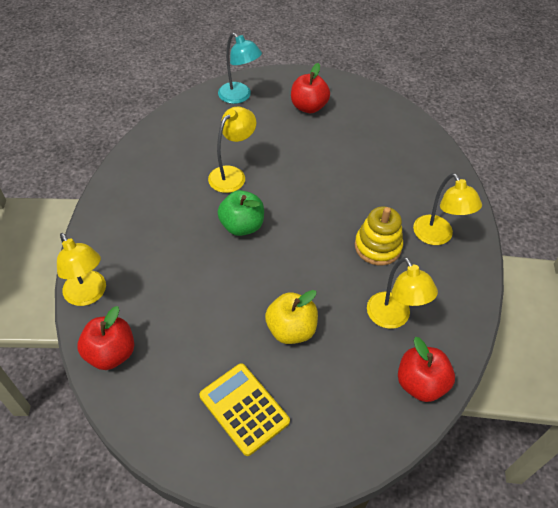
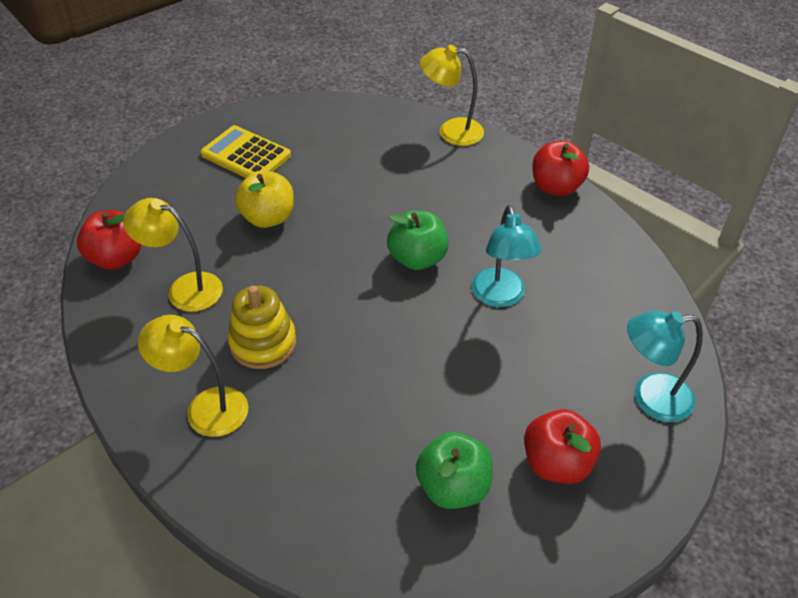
camera: 135 degrees right, 5 degrees down
red apple [77,306,134,370] -> red apple moved to [532,141,589,196]
yellow calculator [199,363,290,456] -> yellow calculator turned 150 degrees counterclockwise [200,125,291,178]
yellow lamp [208,107,256,193] -> turquoise lamp [472,205,542,307]
none -> green apple [416,432,493,509]

